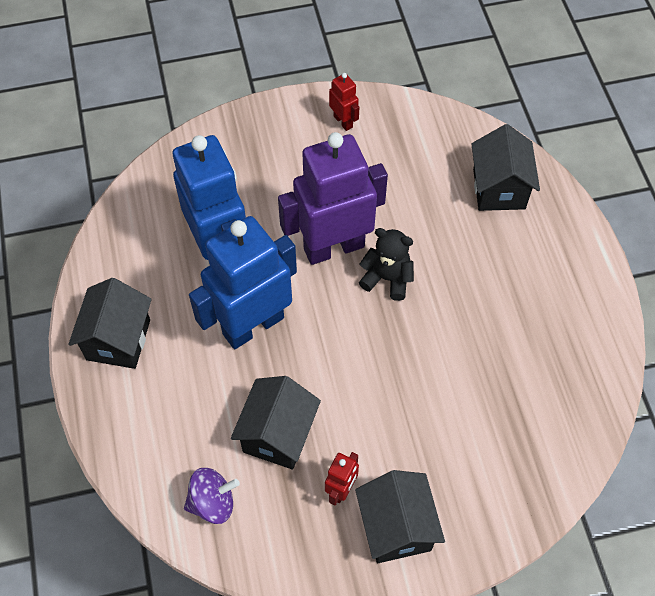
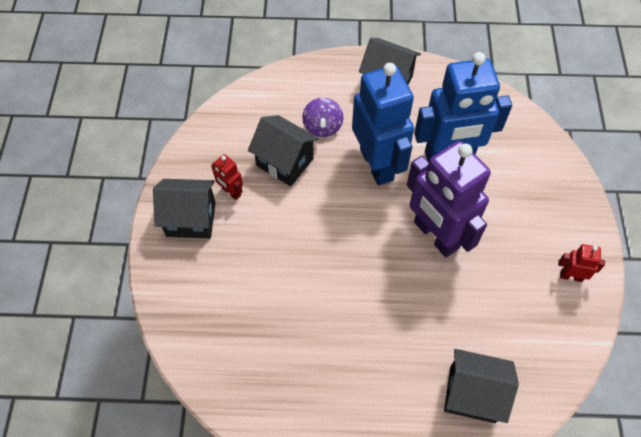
camera: 105 degrees right, 0 degrees up
purple spinning top [184,468,240,524] -> purple spinning top moved to [302,98,343,137]
purple robot [278,132,388,265] -> purple robot turned 150 degrees clockwise [407,141,491,257]
red robot [329,73,359,131] -> red robot turned 150 degrees counterclockwise [558,244,605,282]
black teddy bear [359,228,414,301] -> none

